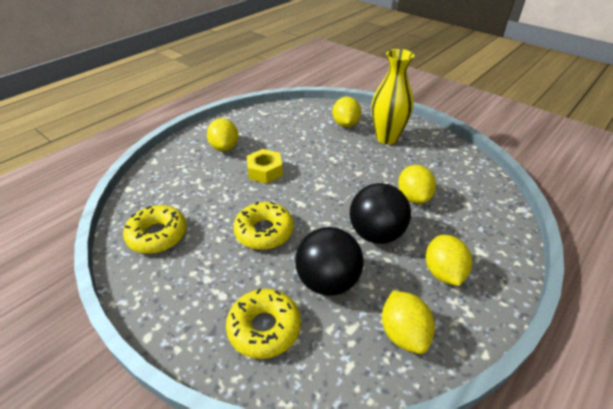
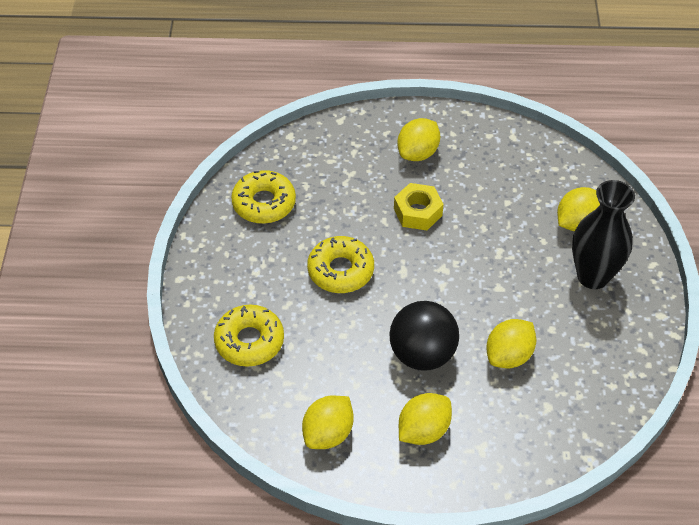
camera: 50 degrees right, 10 degrees up
black ball [295,227,364,296] -> none
yellow vase [372,49,415,144] -> black vase [572,180,635,289]

